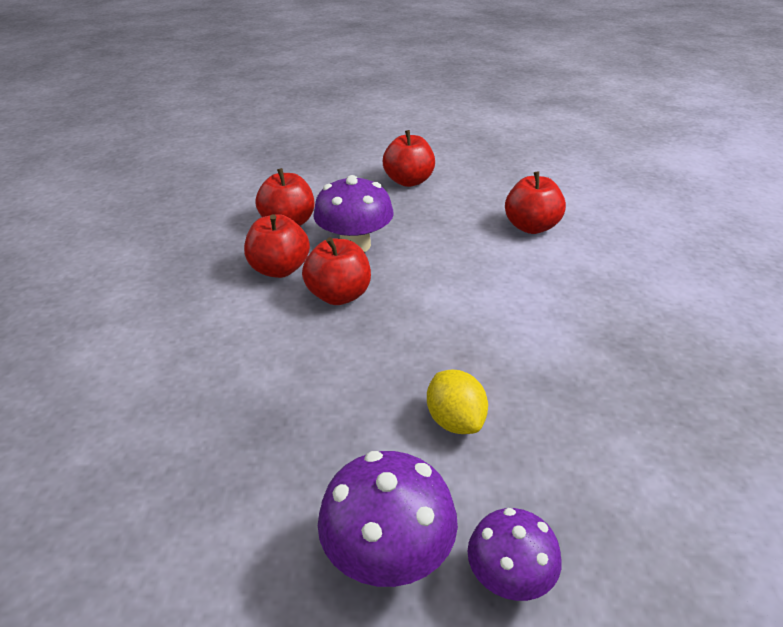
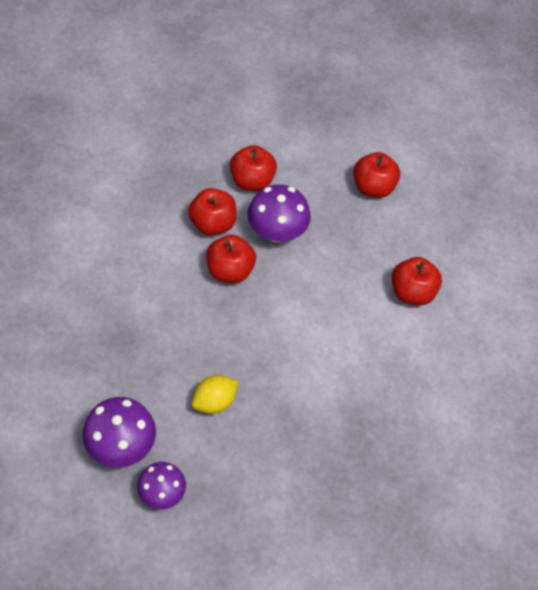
camera: 30 degrees right, 20 degrees up
yellow lemon [427,370,488,434] -> yellow lemon turned 45 degrees clockwise [192,375,239,414]

